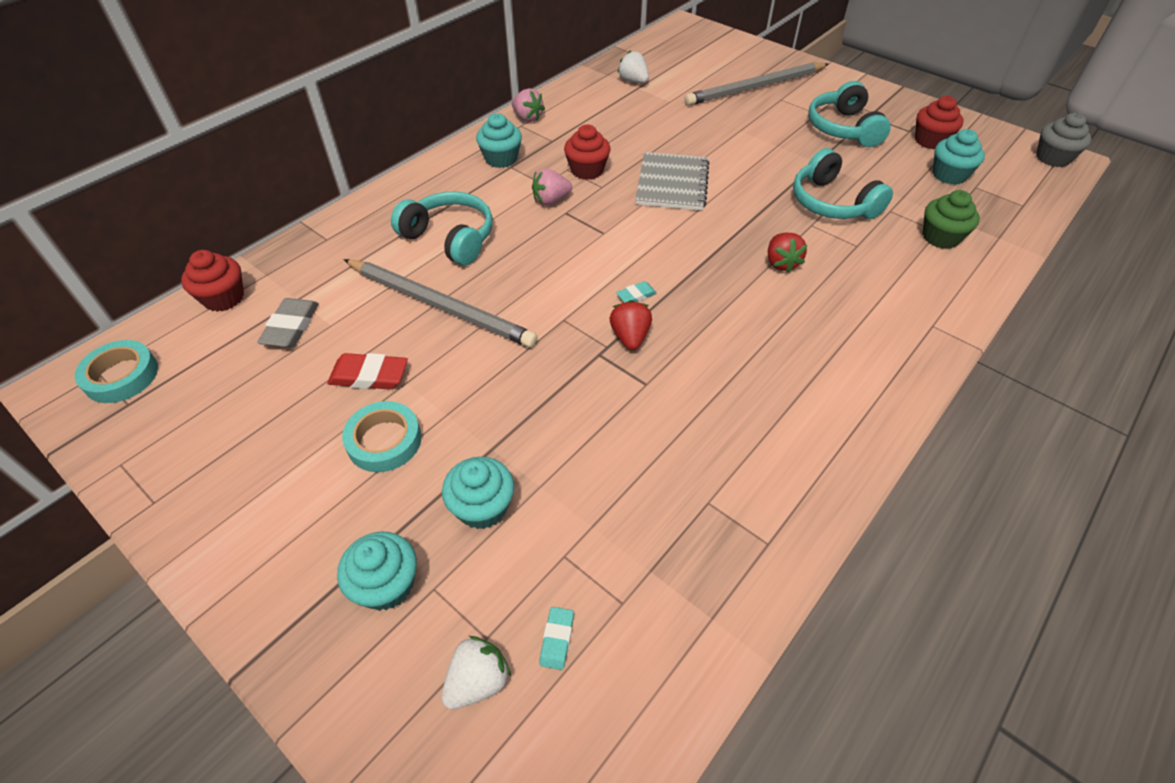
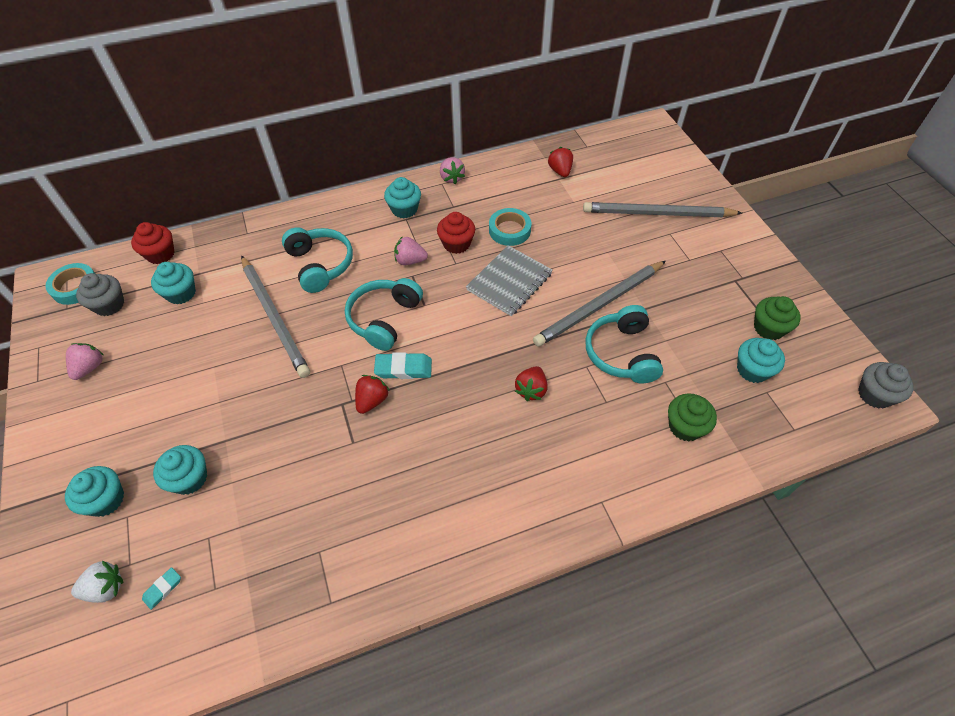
camera: 30 degrees right, 5 degrees up
grey eraser [257,298,319,348] -> turquoise cupcake [151,262,196,305]
red eraser [327,353,408,390] -> none
turquoise tape [342,401,422,472] -> turquoise tape moved to [489,208,531,246]
turquoise eraser [616,281,657,303] -> turquoise eraser [374,352,432,379], size x1.77
white strawberry [617,50,649,83] -> red strawberry [548,147,573,177]
turquoise headphones [808,81,891,147] -> turquoise headphones moved to [345,278,423,351]
red cupcake [915,96,964,149] -> green cupcake [754,296,801,340]
none -> pink strawberry [66,343,104,380]
none -> grey cupcake [76,273,124,316]
none -> grey pencil [533,261,666,347]

